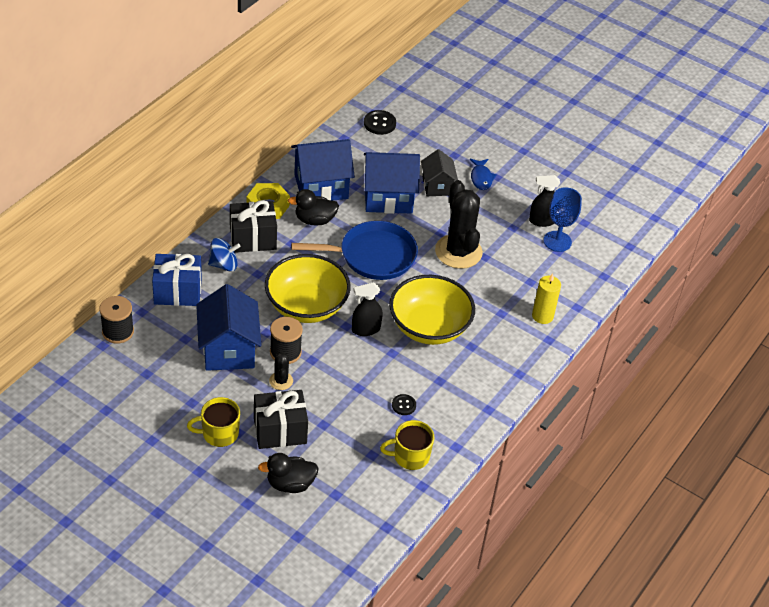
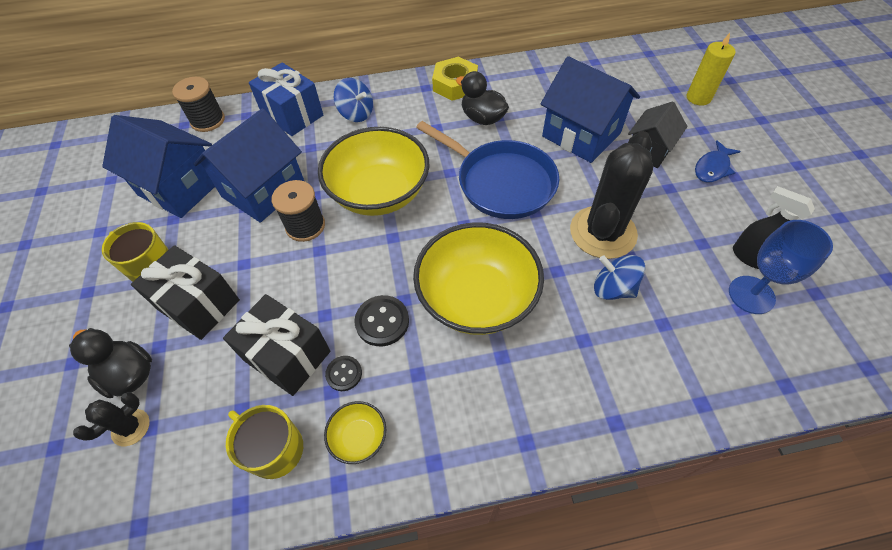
camera: 50 degrees right, 10 degrees up
black gift [230,200,277,253] -> black gift moved to [223,294,330,396]
black cactus [269,350,293,390] -> black cactus moved to [73,392,150,446]
blue house [291,139,355,201] -> blue house moved to [102,115,215,218]
black spray bottle [352,282,383,336] -> none
black button [364,110,396,135] -> black button moved to [354,295,409,346]
yellow candle [532,273,561,324] -> yellow candle moved to [687,33,736,106]
none -> yellow bowl [324,401,386,464]
none -> blue spinning top [594,255,645,300]

